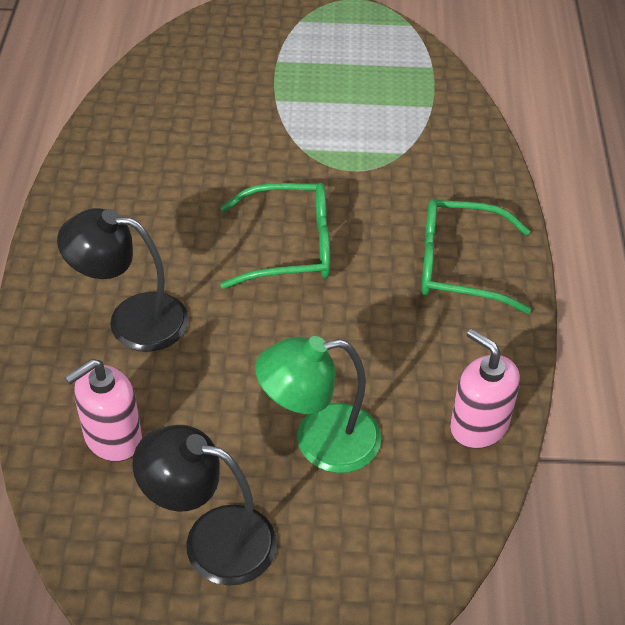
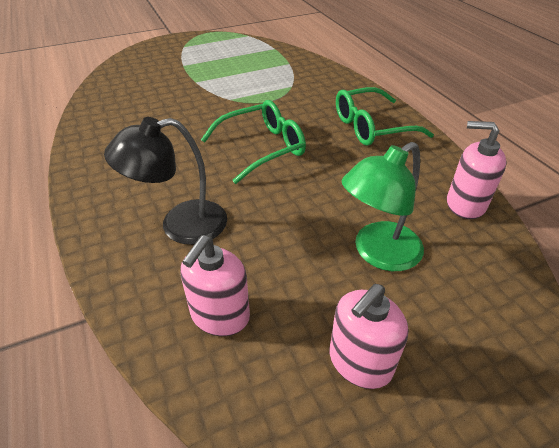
camera: 25 degrees left, 5 degrees down
black lamp [132,425,277,586] -> pink soap dispenser [330,284,409,389]

